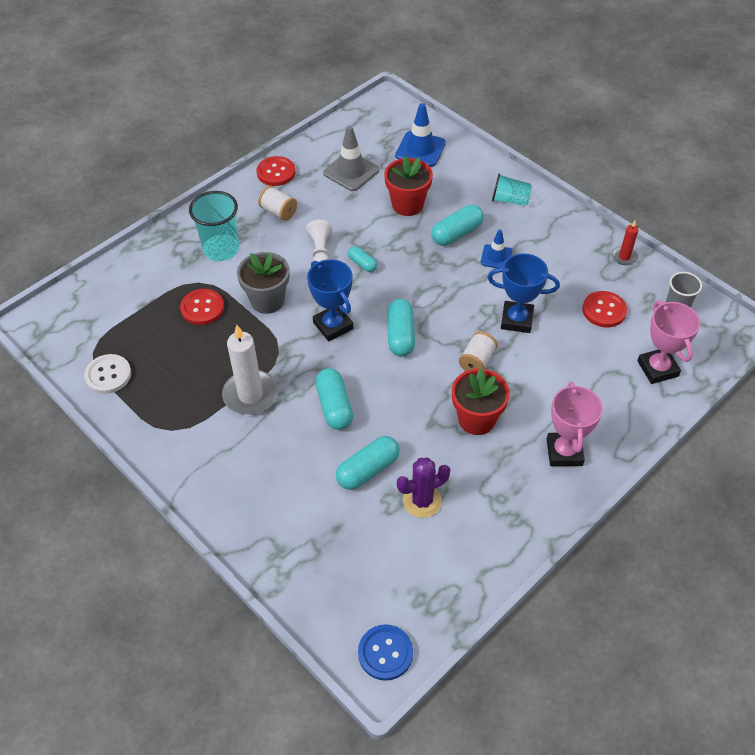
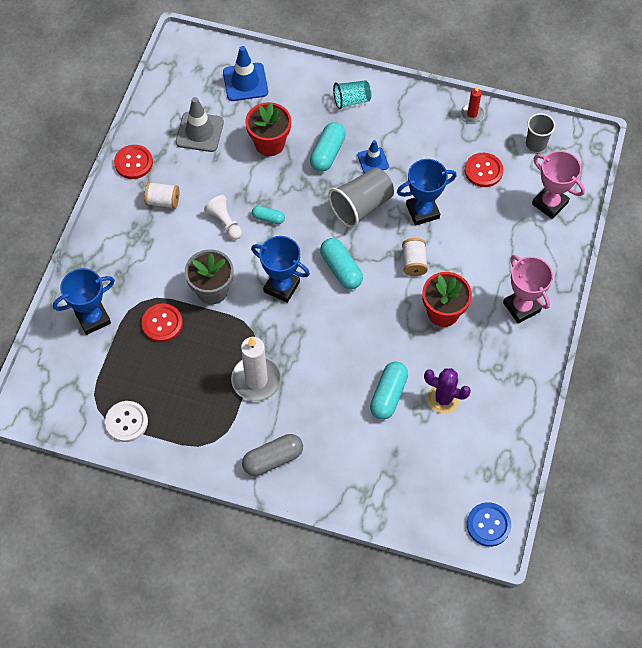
camera: 30 degrees left, 10 degrees up
turquoise cup [189,191,239,261] -> none
turquoise capsule [315,368,353,430] -> none
purple cactus [397,458,450,518] -> purple cactus turned 75 degrees clockwise [424,368,471,414]
none -> blue trophy [53,268,115,335]
none -> grey capsule [242,434,303,476]
none -> grey cup [328,168,394,228]

